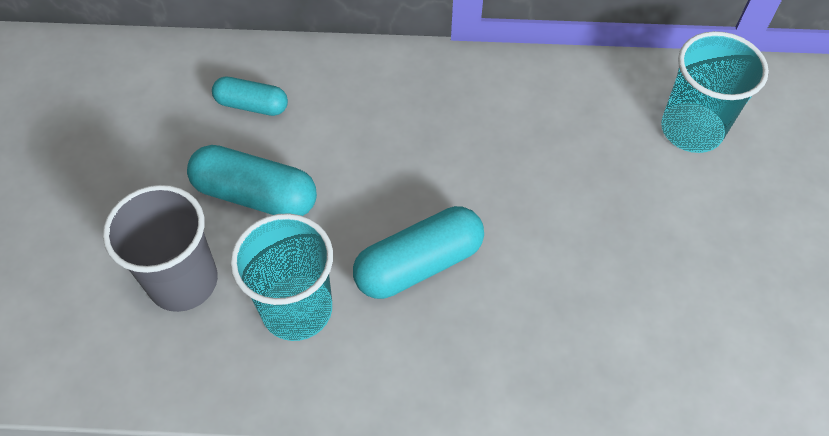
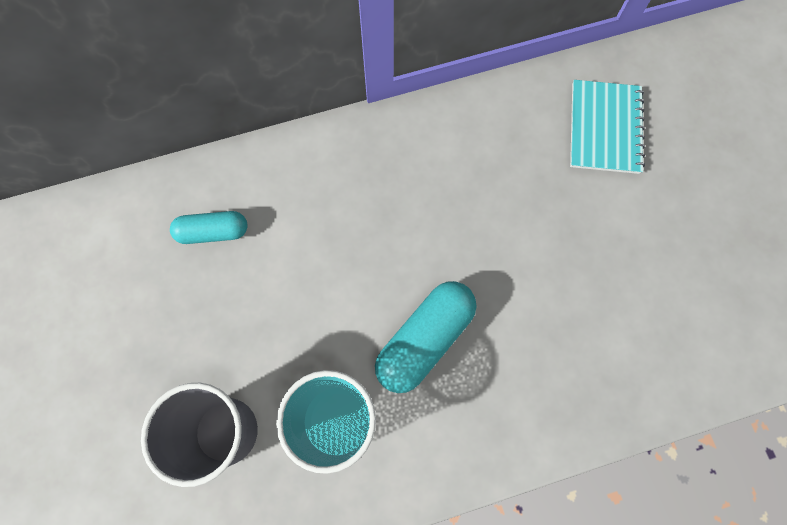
camera: 20 degrees left, 15 degrees up
turquoise capsule [187,145,317,216] -> none
turquoise cup [661,31,769,153] -> turquoise notebook [570,80,645,174]

